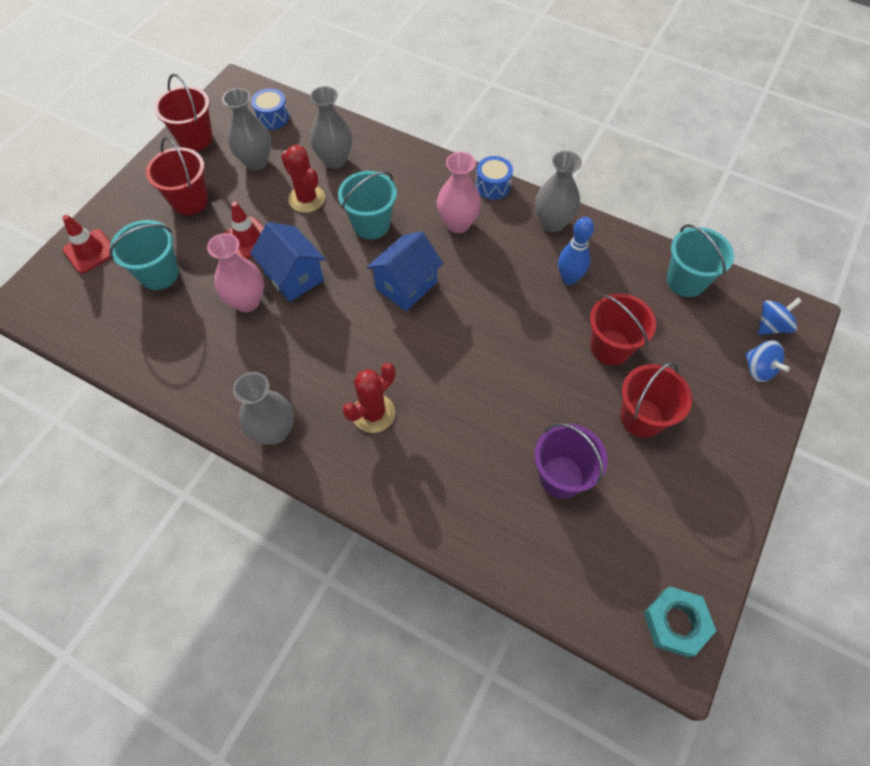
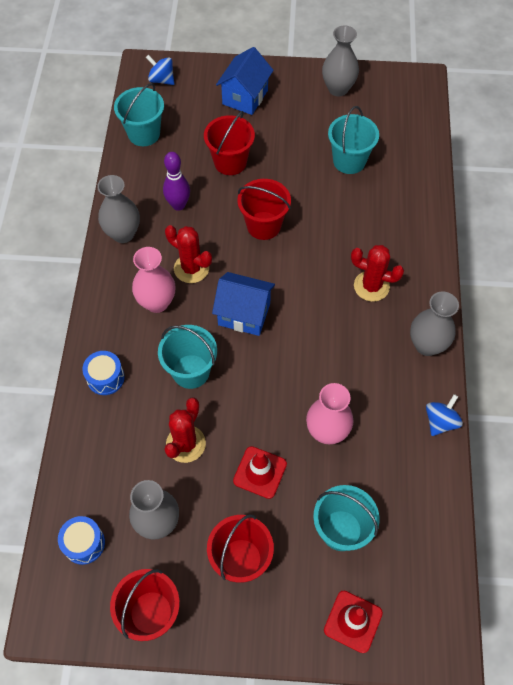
camera: 115 degrees left, 0 degrees up
blue house [250,222,326,302] -> blue house moved to [216,47,274,115]
grey vase [310,86,352,169] -> grey vase moved to [322,26,359,96]
blue drum [475,156,513,200] -> blue drum moved to [82,351,125,395]
purple bucket [534,423,608,498] -> turquoise bucket [328,106,379,174]
blue bowling pin [558,217,594,285] -> purple bowling pin [163,152,190,211]
red bucket [620,362,692,438] -> red bucket moved to [237,179,291,240]
turquoise nut [644,587,716,657] -> none
blue spinning top [745,340,790,382] -> blue spinning top moved to [426,394,463,436]
none -> red cactus [165,225,212,283]

